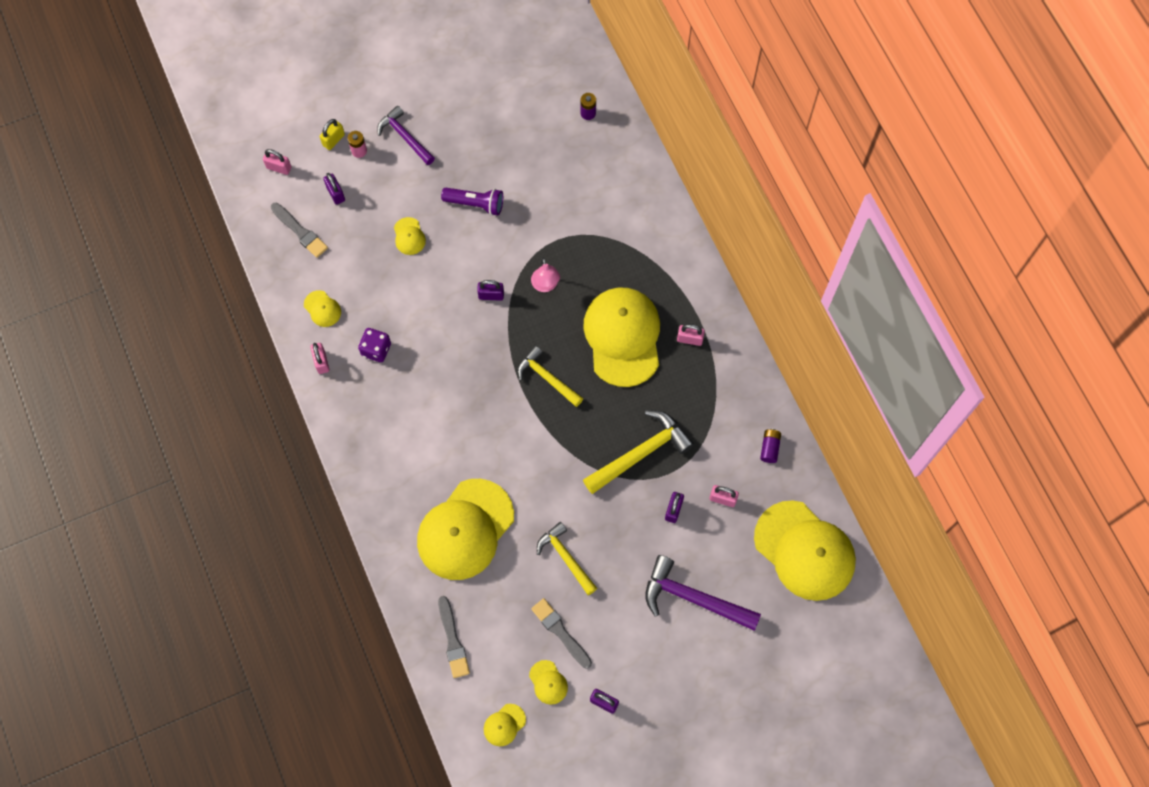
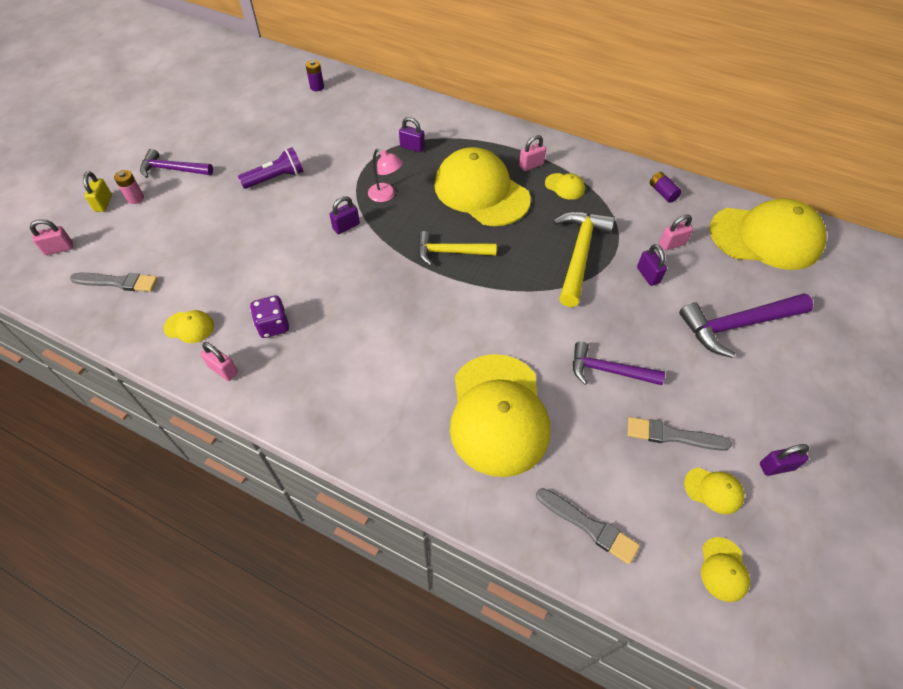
camera: 40 degrees left, 15 degrees down
purple padlock [323,173,345,205] -> purple padlock moved to [399,117,425,152]
yellow cap [394,217,426,255] -> yellow cap moved to [545,173,585,200]
yellow hammer [537,522,597,595] -> purple hammer [573,341,665,385]

